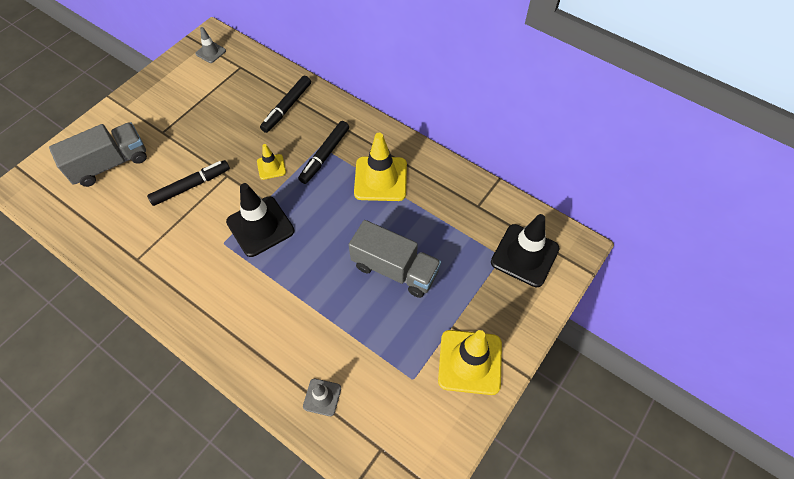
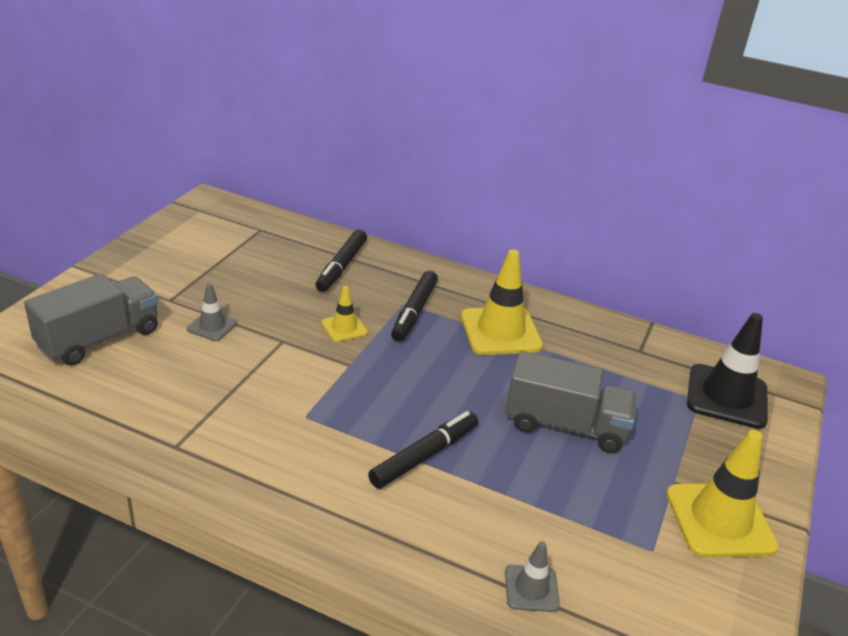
camera: 15 degrees left, 25 degrees down
black marker [147,160,230,206] -> black marker moved to [368,411,478,489]
grey traffic cone [195,27,226,63] -> grey traffic cone moved to [187,283,237,341]
black traffic cone [226,183,294,257] -> none

